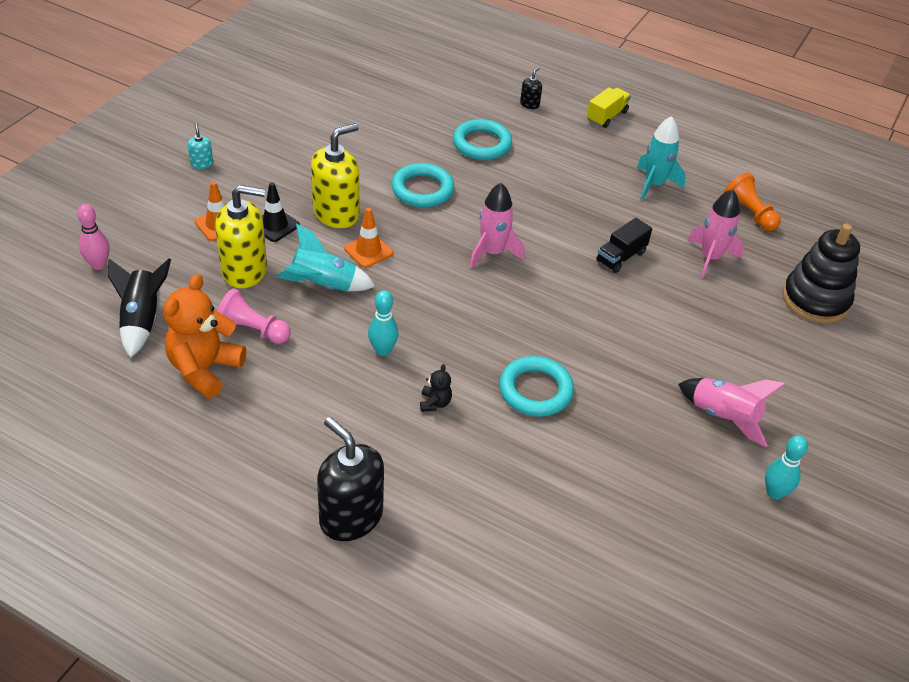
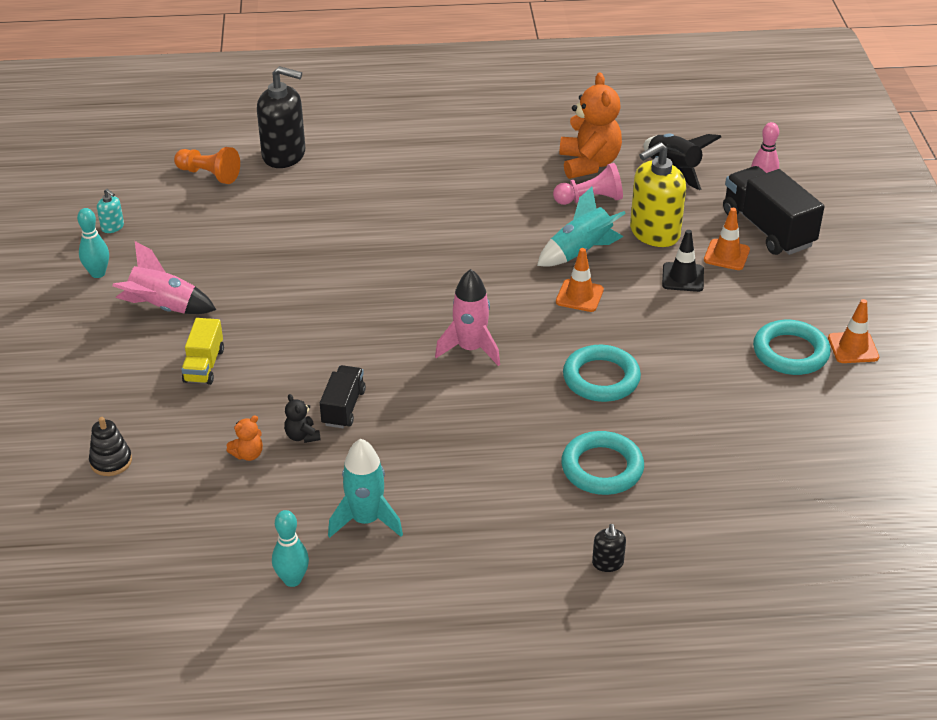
camera: 150 degrees right, 5 degrees down
turquoise soap dispenser [188,123,213,169] -> turquoise soap dispenser moved to [97,189,124,233]
yellow soap dispenser [311,123,359,228] -> none
black soap dispenser [317,417,384,541] -> black soap dispenser moved to [257,66,305,168]
turquoise bowling pin [368,290,399,356] -> turquoise bowling pin moved to [272,510,309,587]
black teddy bear [420,364,452,412] -> black teddy bear moved to [284,394,321,443]
turquoise ring [499,356,574,417] -> turquoise ring moved to [753,320,830,375]
yellow truck [587,87,631,128] -> yellow truck moved to [181,318,224,385]
pink rocket [688,189,744,278] -> orange teddy bear [227,415,263,461]
orange pawn [724,172,781,231] -> orange pawn moved to [174,147,240,184]
black stacking toy [782,224,860,323] -> black stacking toy [89,417,132,476], size x0.51
none -> black truck [723,166,824,255]
none -> orange traffic cone [828,299,879,363]

